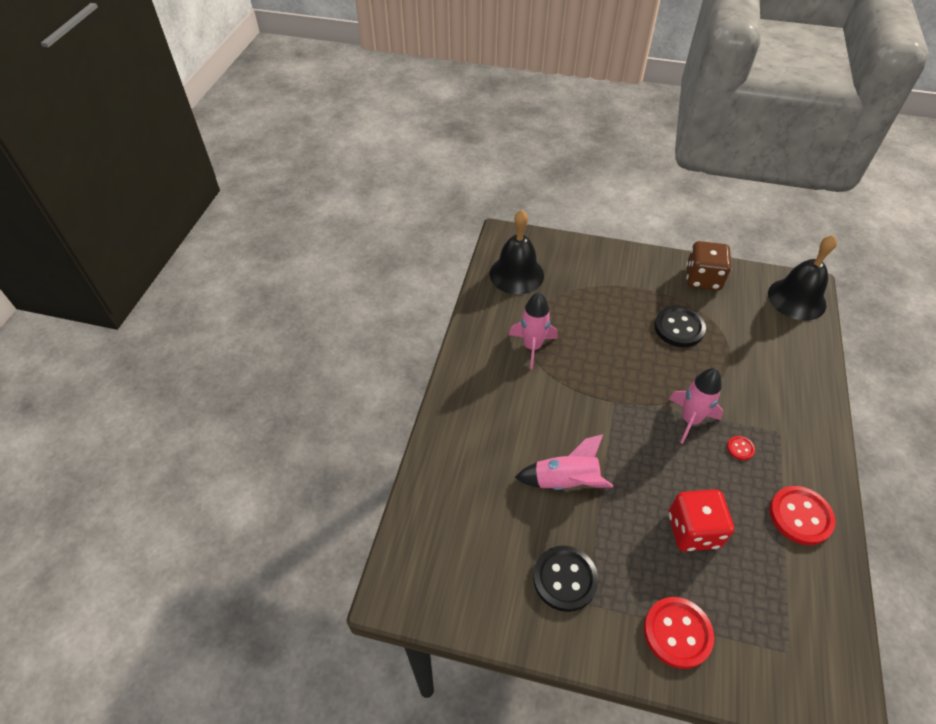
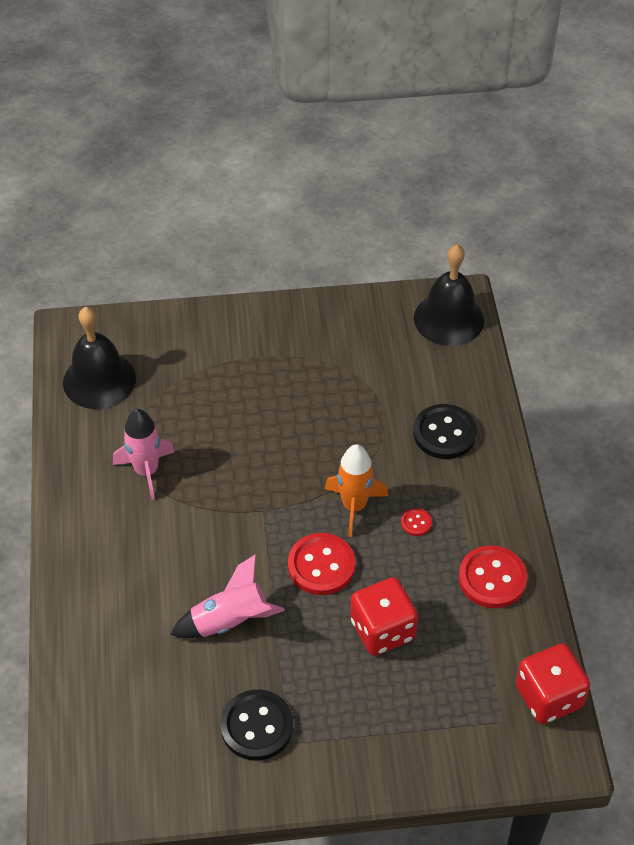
camera: 20 degrees left, 0 degrees up
red button [644,597,714,669] -> red button moved to [288,533,355,595]
black button [654,306,706,347] -> black button moved to [413,404,477,459]
pink rocket [669,368,723,444] -> orange rocket [325,444,388,537]
brown dice [686,241,732,291] -> none
none -> red dice [516,643,590,724]

